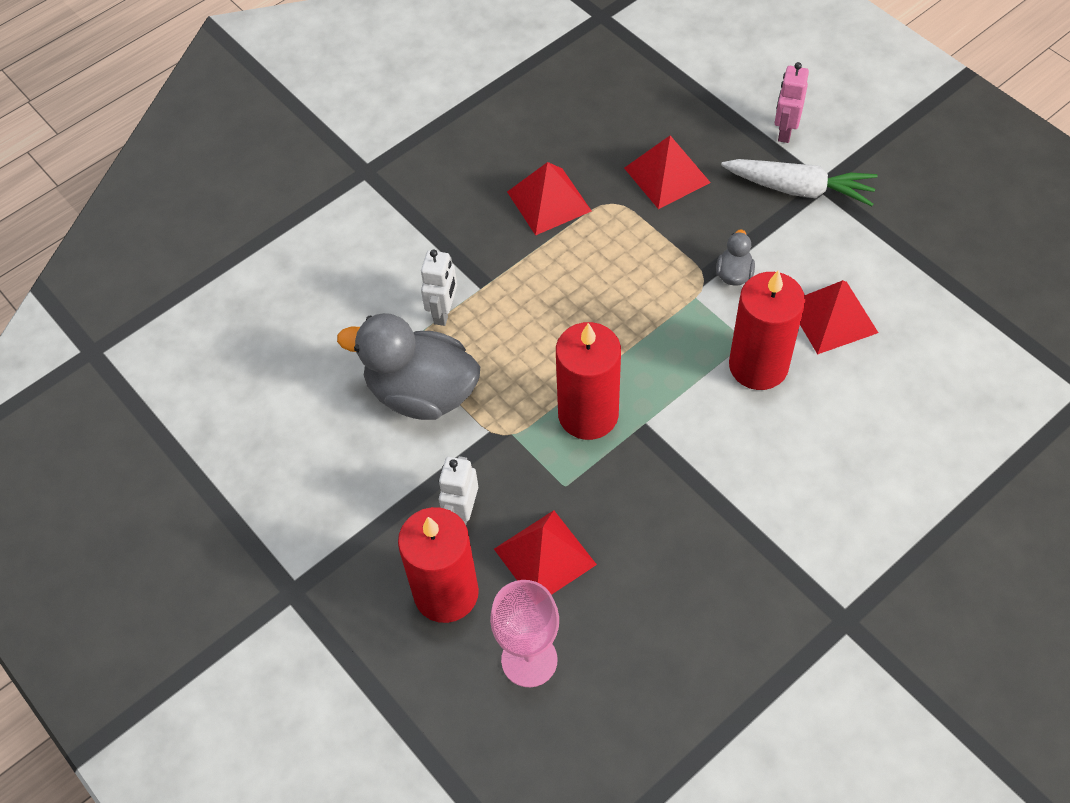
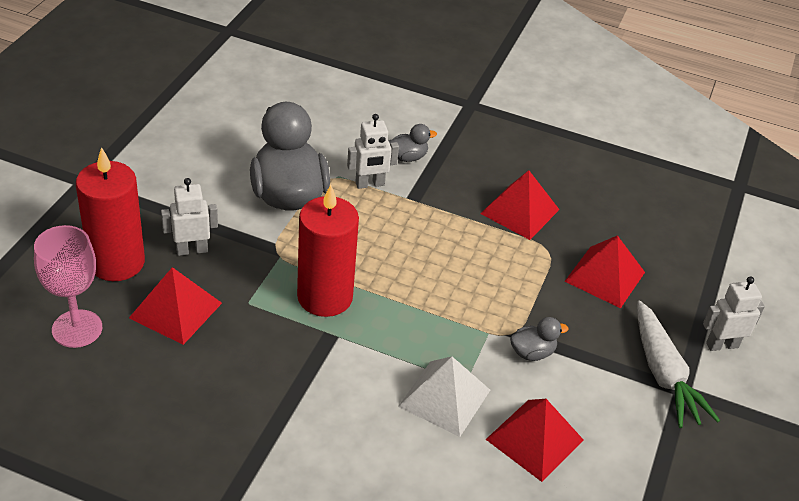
camera: 55 degrees right, 15 degrees down
red candle [729,270,805,390] -> white pyramid [398,356,490,437]
pink robot [775,62,809,143] -> white robot [703,277,765,351]
none -> grey duck [389,124,437,162]

